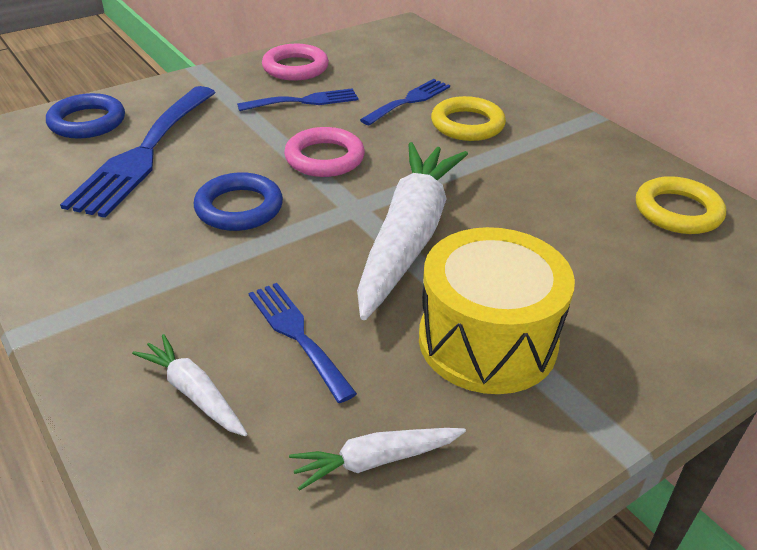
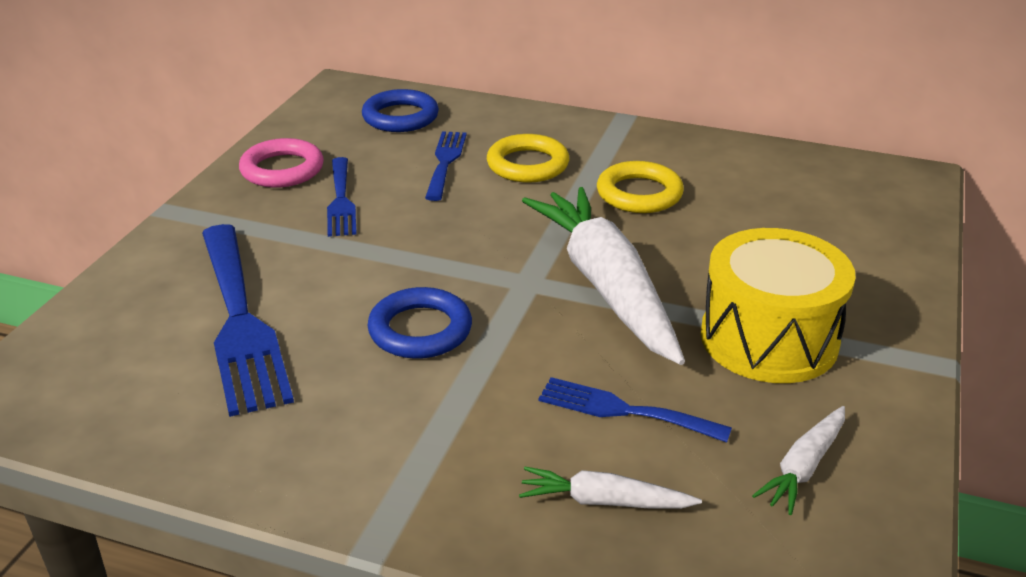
camera: 35 degrees left, 5 degrees down
blue ring [46,93,125,139] -> blue ring moved to [362,89,439,132]
blue fork [237,88,358,111] -> blue fork turned 135 degrees clockwise [327,157,357,237]
pink ring [284,127,365,177] -> none
yellow ring [636,176,726,234] -> yellow ring moved to [597,161,684,213]

